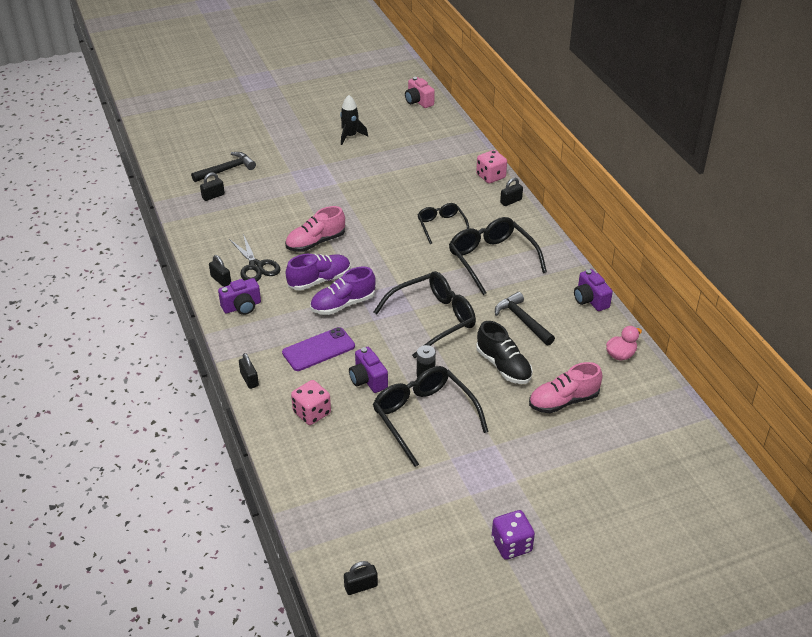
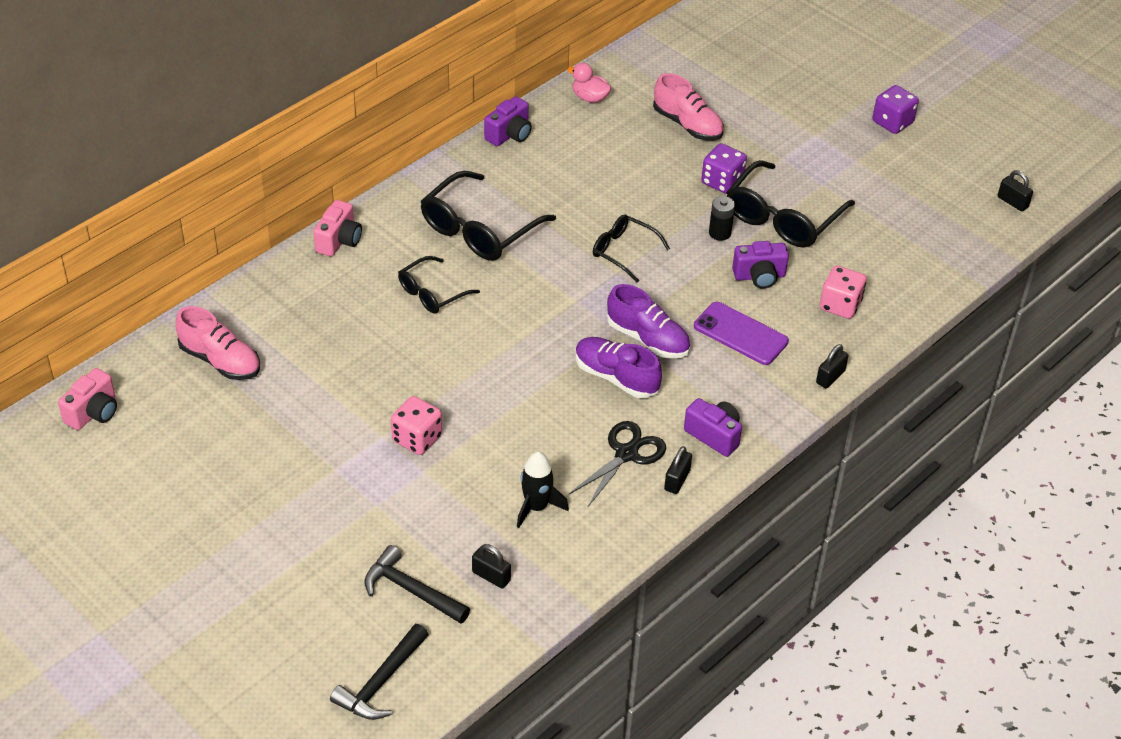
camera: 115 degrees left, 5 degrees up
pink shoe [285,206,345,252] -> pink shoe moved to [176,306,260,380]
black rocket [340,95,368,145] -> black rocket moved to [517,452,569,528]
purple camera [349,347,388,393] -> purple camera turned 45 degrees clockwise [732,241,789,288]
black glasses [374,271,476,358] -> black glasses [593,214,670,282], size x0.59
pink dice [476,150,507,183] -> pink dice moved to [391,396,442,455]
black shoe [476,321,533,384] -> none
black hammer [495,292,555,346] -> black hammer moved to [330,624,429,720]
black padlock [500,178,523,206] -> pink camera [313,200,362,257]
none -> purple dice [701,143,747,194]

